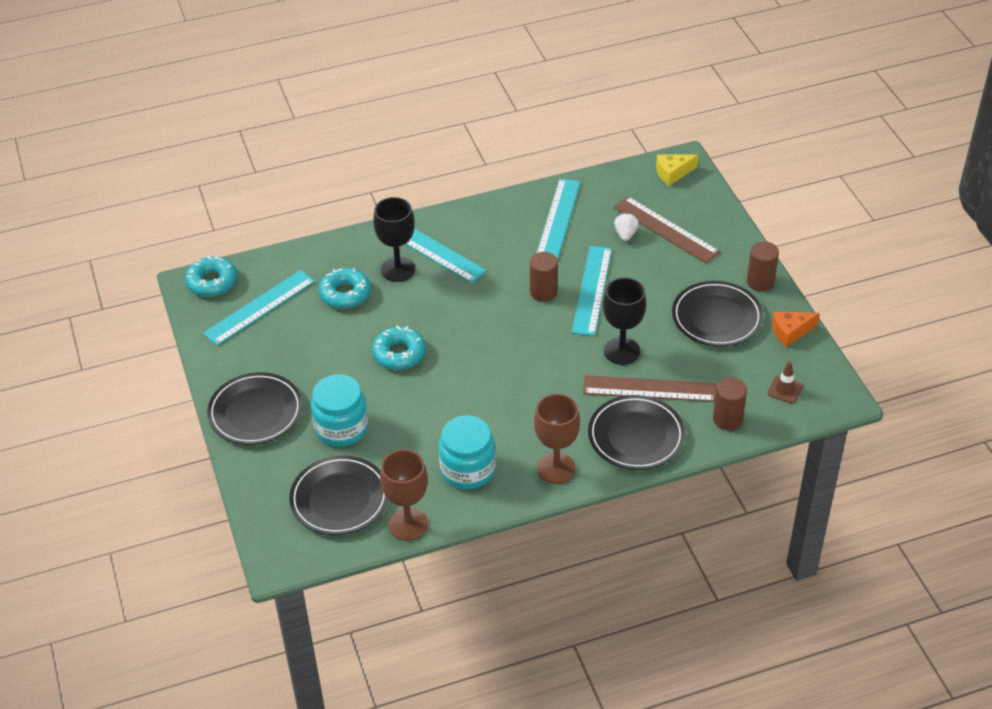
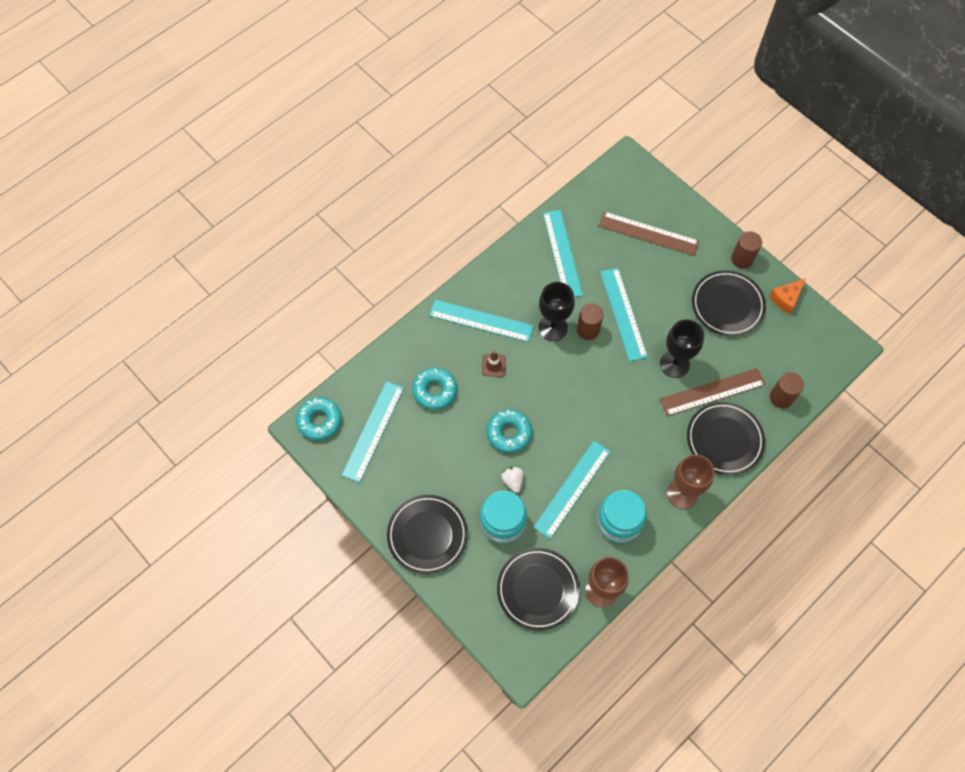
camera: 25 degrees left, 20 degrees up
black goblet [373,197,415,282] -> black goblet moved to [539,282,575,341]
white strawberry [614,213,639,241] -> white strawberry moved to [501,466,523,493]
yellow cheese [656,154,699,186] -> none
brown traffic cone [767,361,803,404] -> brown traffic cone moved to [482,351,506,377]
none -> turquoise ruler [533,441,611,539]

